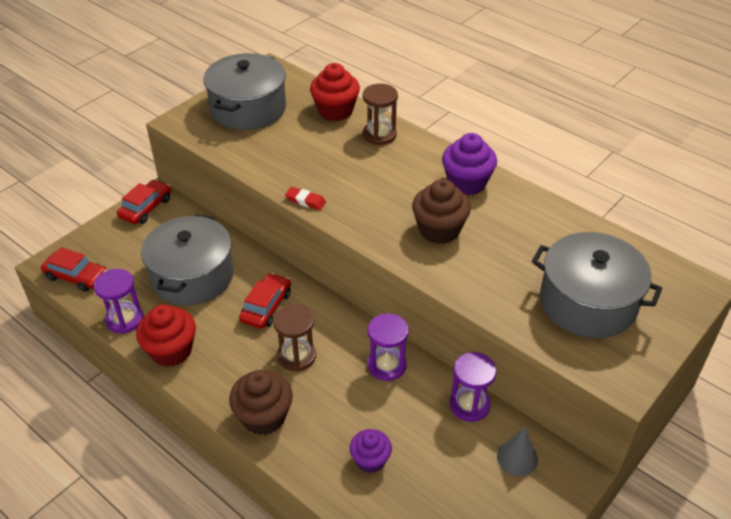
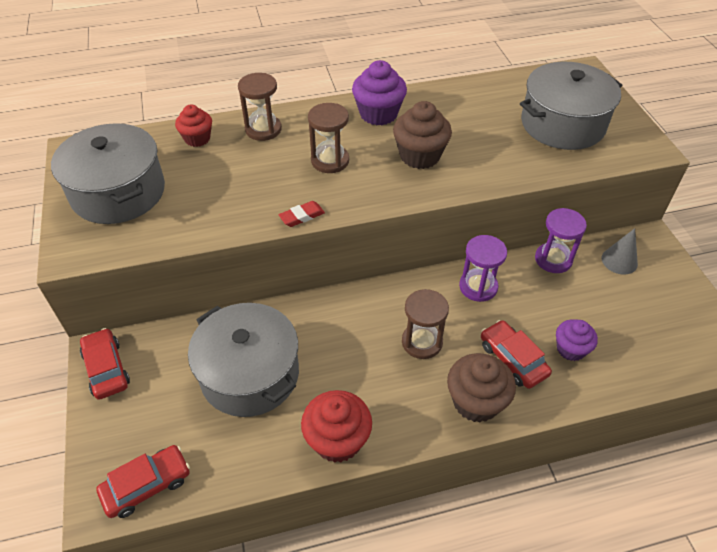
camera: 55 degrees left, 5 degrees up
purple hourglass [94,269,144,334] -> none
red car [239,273,291,329] -> red car moved to [481,320,552,389]
red cupcake [310,63,360,121] -> red cupcake [175,104,212,147], size x0.65
none -> brown hourglass [308,103,349,173]

